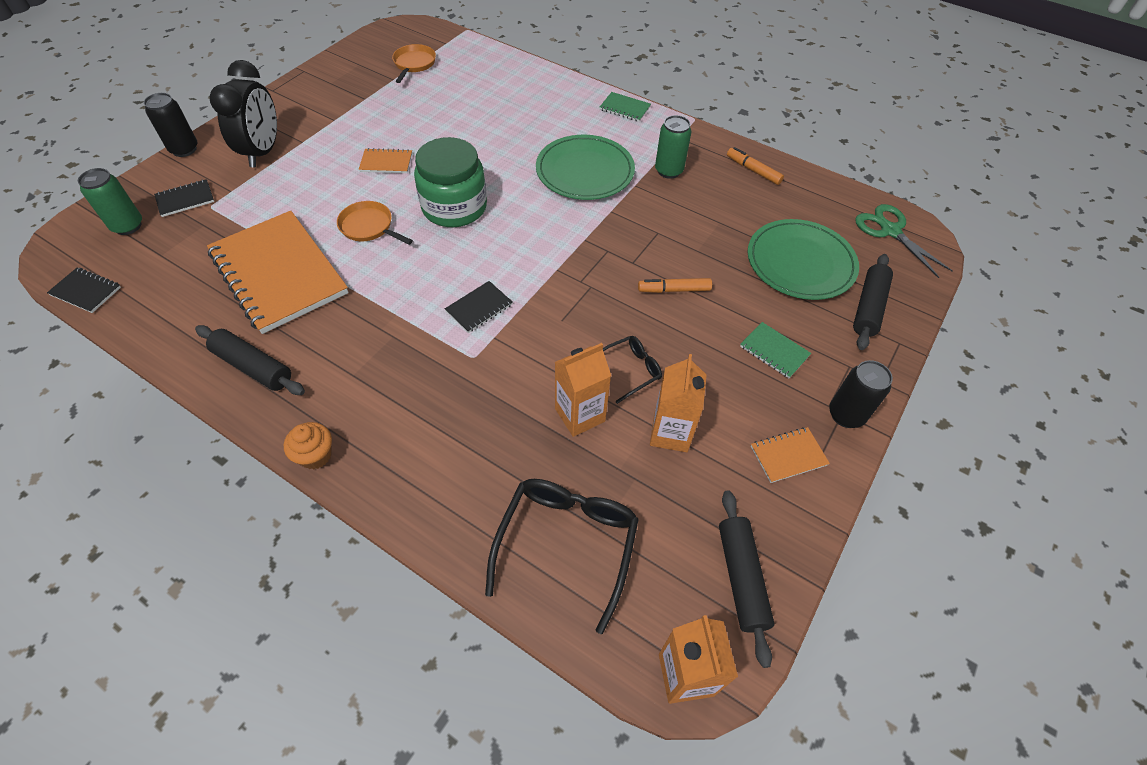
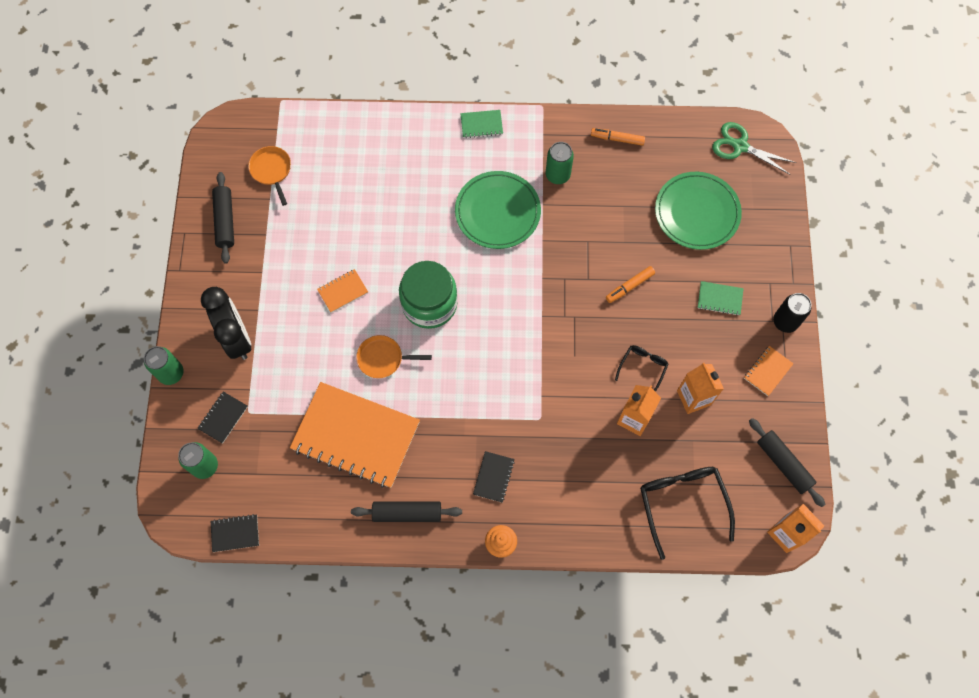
camera: 30 degrees left, 15 degrees up
black can [144,93,197,157] -> green can [144,346,184,385]
black notebook [445,281,512,333] -> black notebook moved to [473,451,514,503]
black rolling pin [853,254,893,350] -> black rolling pin moved to [212,172,234,264]

